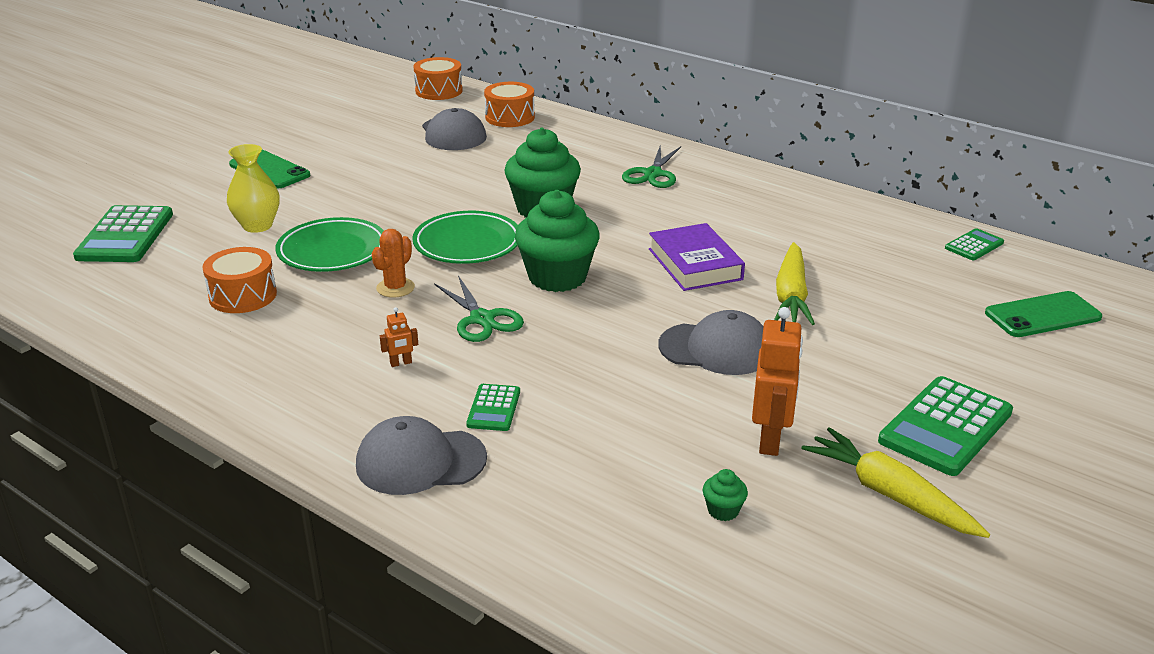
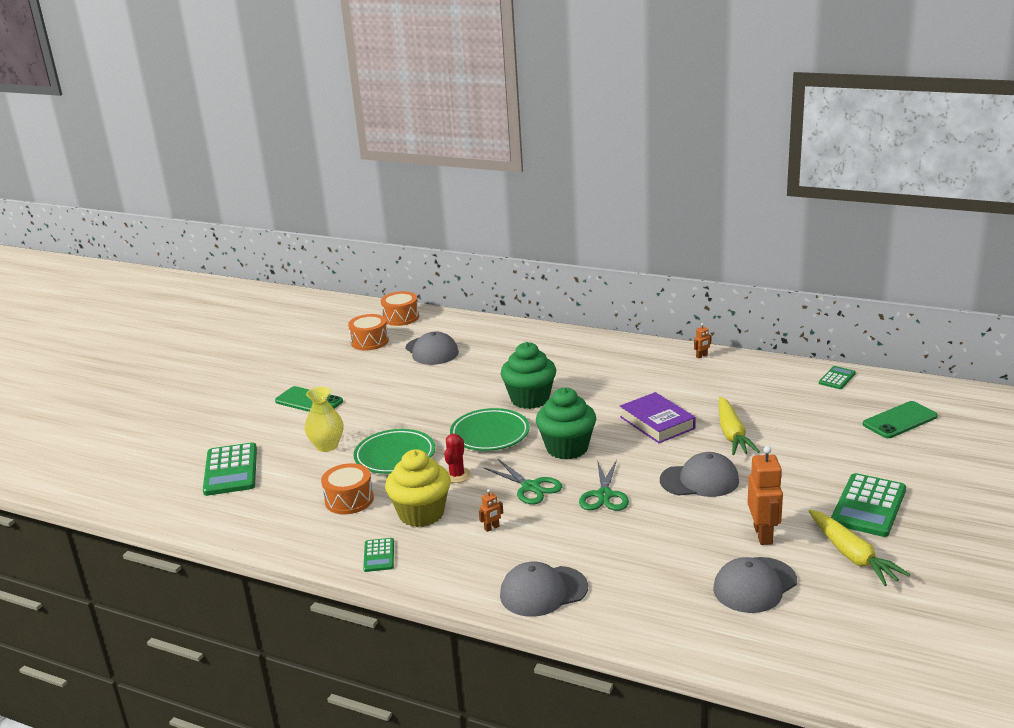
camera: 10 degrees left, 5 degrees down
orange cactus [372,229,415,298] -> red cactus [444,434,471,483]
green calculator [466,384,520,431] -> green calculator moved to [363,538,394,572]
orange drum [484,82,535,127] -> orange drum moved to [348,314,389,350]
green scissors [622,146,681,188] -> green scissors moved to [579,460,629,511]
green cupcake [702,469,748,521] -> grey cap [713,557,797,613]
yellow carrot [801,427,990,538] -> yellow carrot turned 150 degrees counterclockwise [809,510,910,586]
none -> yellow cupcake [385,449,451,527]
none -> orange robot [694,323,711,358]

